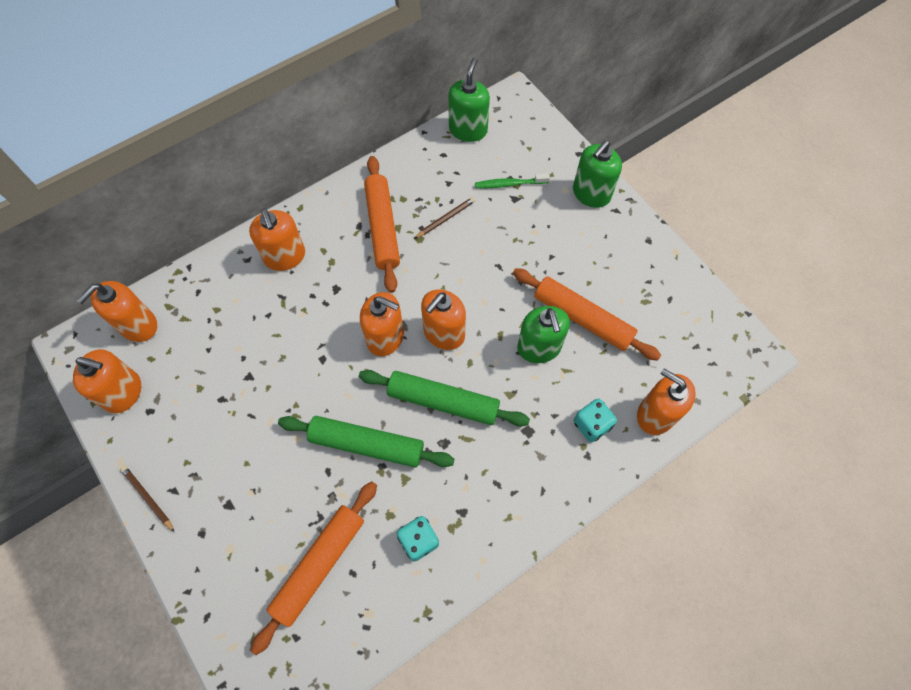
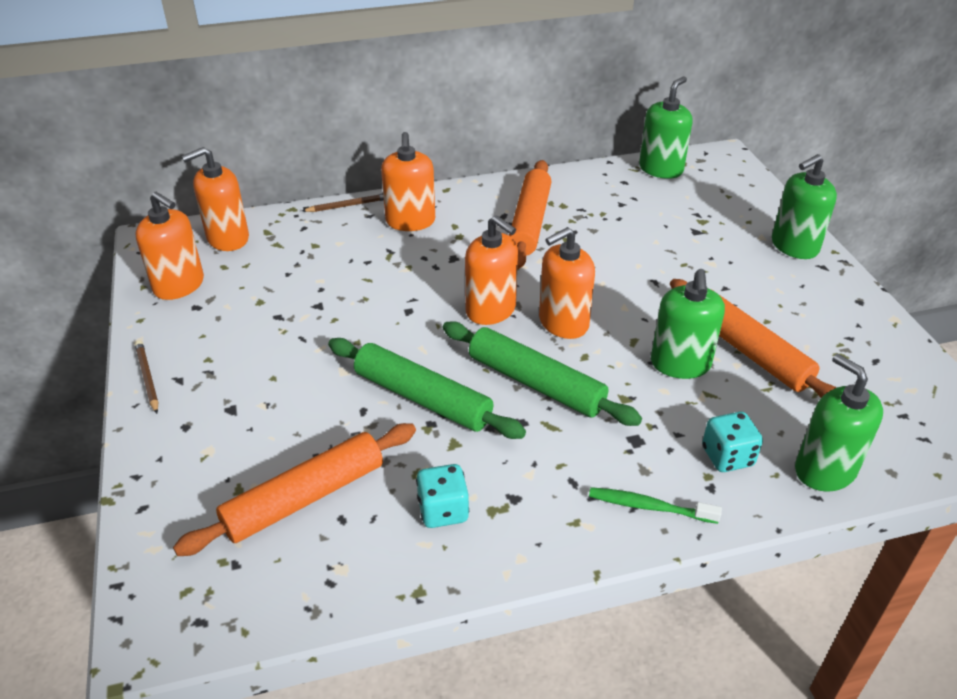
camera: 20 degrees right, 25 degrees down
brown pencil [414,197,475,239] -> brown pencil moved to [302,194,384,212]
green toothbrush [475,173,550,188] -> green toothbrush moved to [589,487,722,524]
orange soap dispenser [637,369,696,435] -> green soap dispenser [795,354,883,492]

